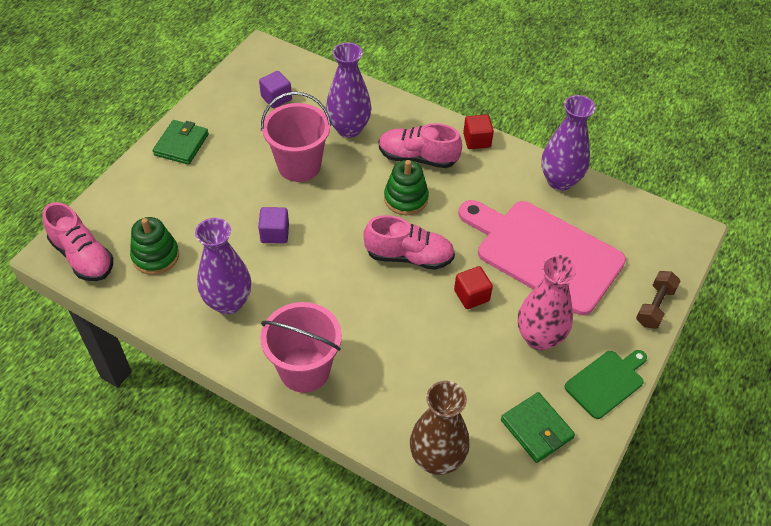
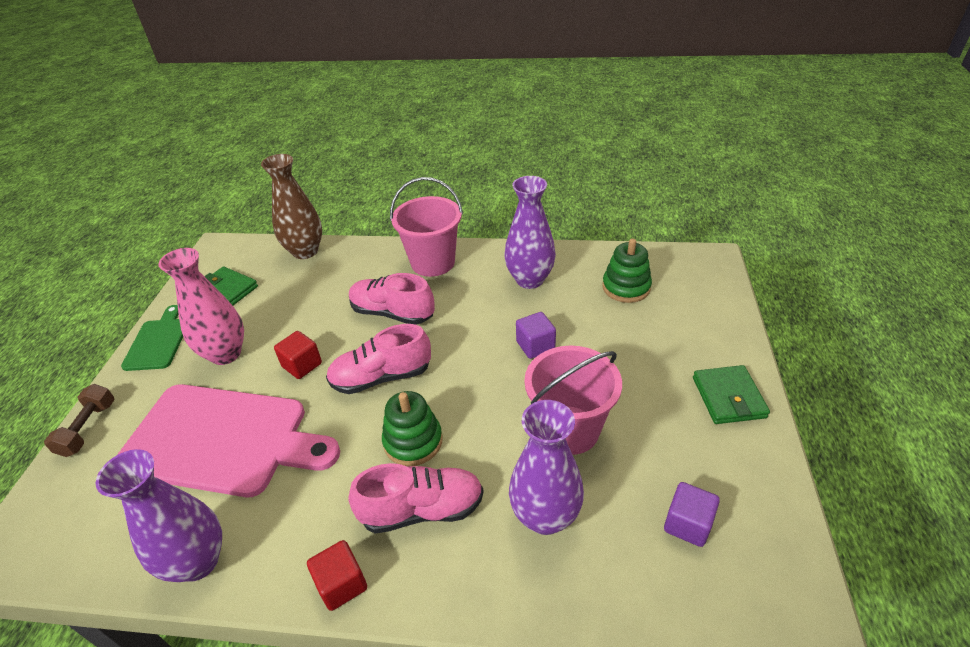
camera: 160 degrees right, 10 degrees down
pink shoe [43,202,113,281] -> pink shoe moved to [349,273,435,325]
green cutting board [565,350,647,419] -> green cutting board turned 150 degrees clockwise [121,305,183,371]

